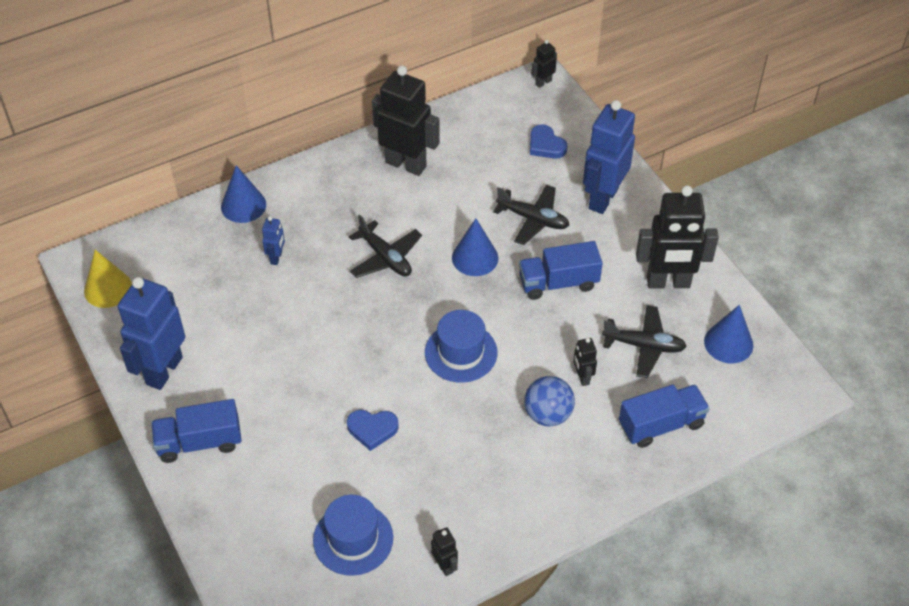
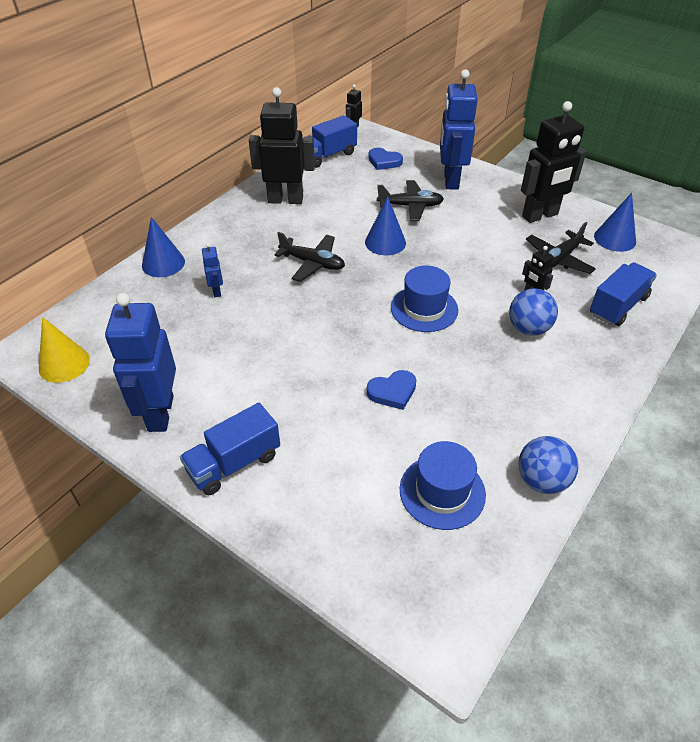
camera: 25 degrees left, 5 degrees down
black robot [431,527,458,576] -> blue ball [518,436,579,494]
blue truck [519,241,603,300] -> blue truck moved to [307,115,357,168]
black plane [602,305,687,378] -> black plane turned 150 degrees clockwise [526,222,596,274]

